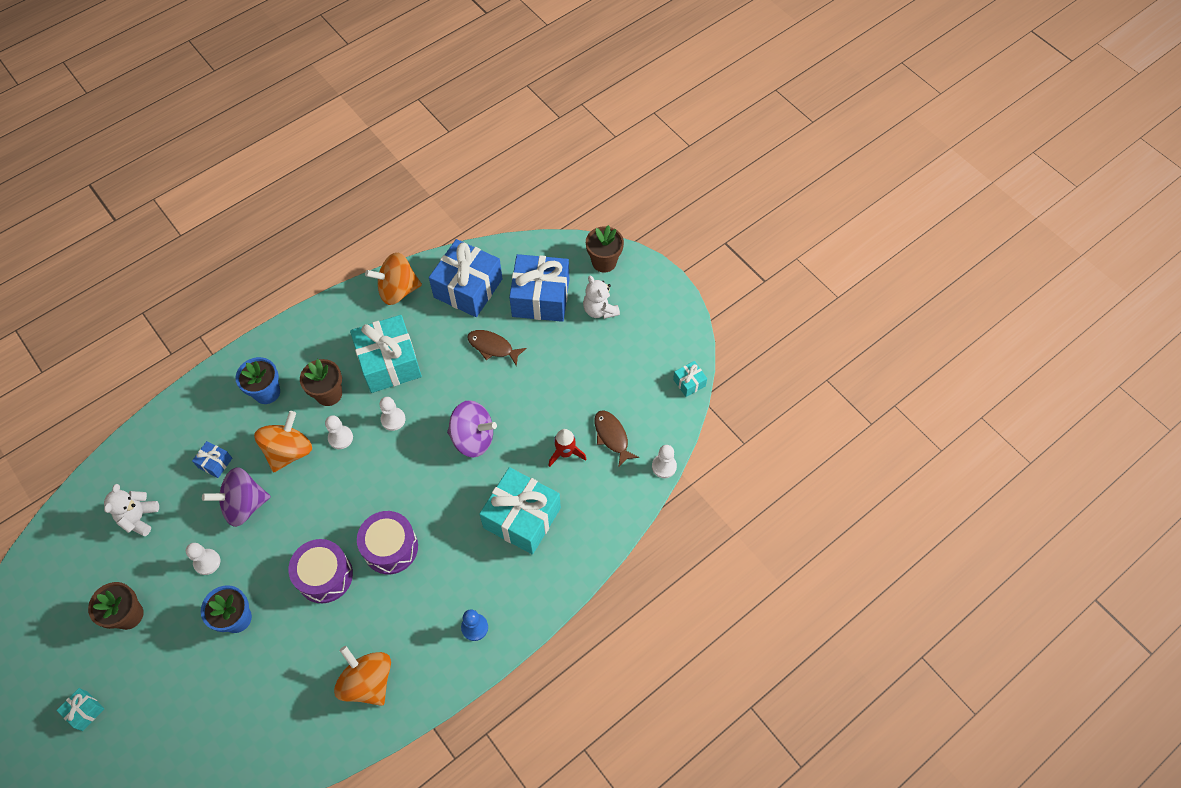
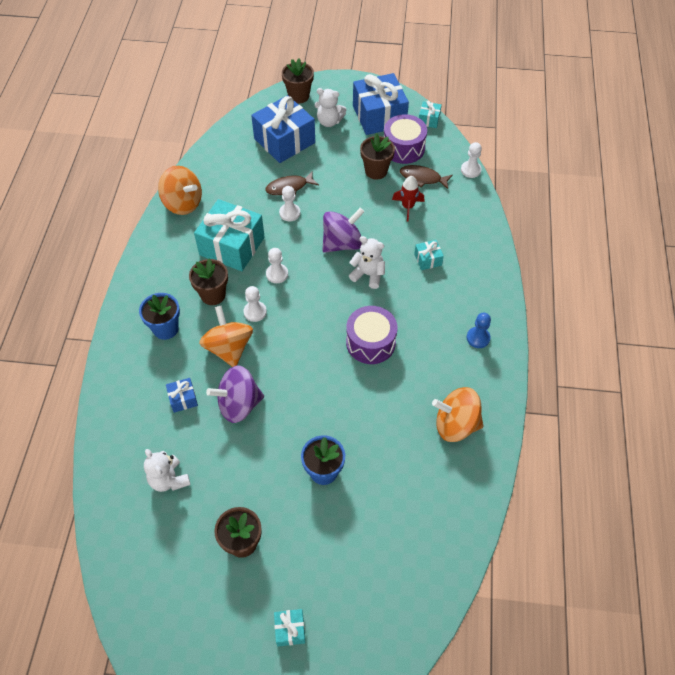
camera: 45 degrees left, 5 degrees down
white pawn [186,543,220,575] -> white pawn moved to [279,186,300,222]
purple spinning top [202,467,271,527] -> purple spinning top turned 45 degrees clockwise [206,365,264,423]
purple drum [289,539,353,603] -> purple drum moved to [384,114,427,164]
orange spinning top [365,253,422,305] -> orange spinning top turned 90 degrees counterclockwise [158,166,202,215]
blue gift [429,239,503,317] -> blue gift moved to [353,73,409,135]
turquoise gift [479,467,561,555] -> turquoise gift [414,240,444,270], size x0.44
none -> white teddy bear [349,236,385,289]
none -> brown flower pot [360,133,395,180]

